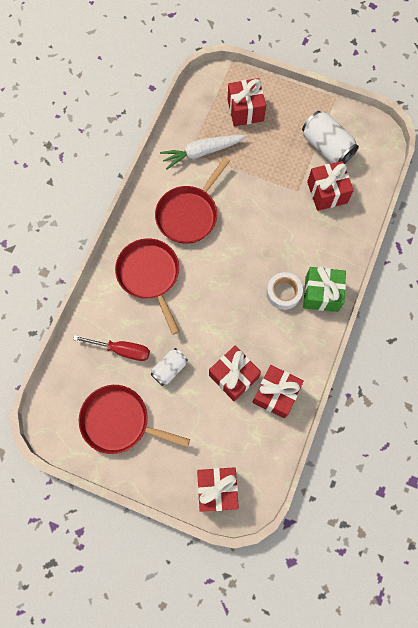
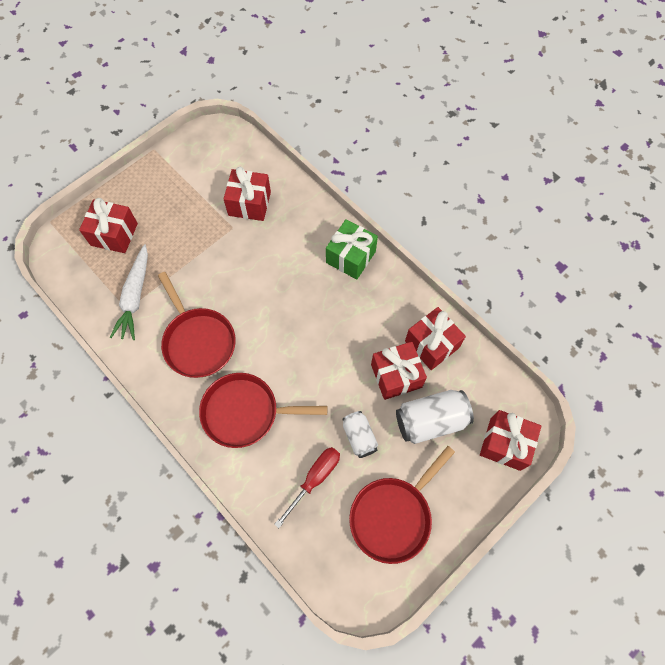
camera: 65 degrees left, 5 degrees down
white tape [266,272,303,310] -> none
white can [302,111,359,164] -> white can moved to [396,390,474,444]

